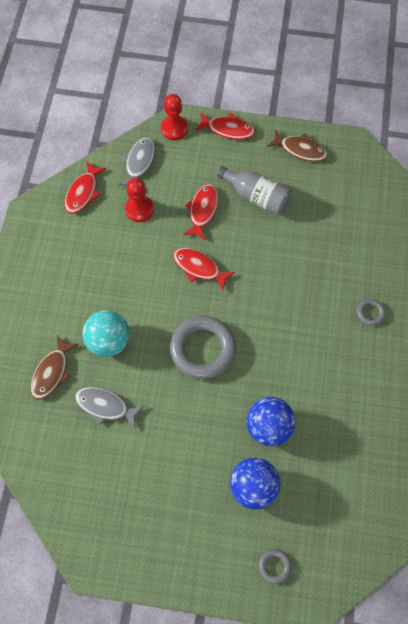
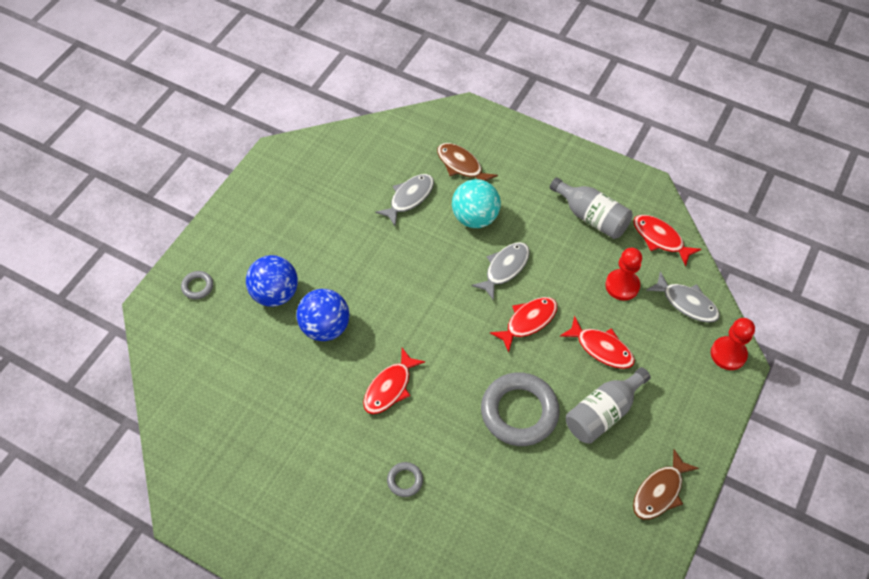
camera: 110 degrees right, 10 degrees down
grey ring [170,316,236,379] -> grey ring moved to [481,372,560,446]
red fish [195,113,255,140] -> red fish moved to [363,348,425,414]
none -> grey fish [472,242,530,301]
none -> grey bottle [550,177,633,239]

